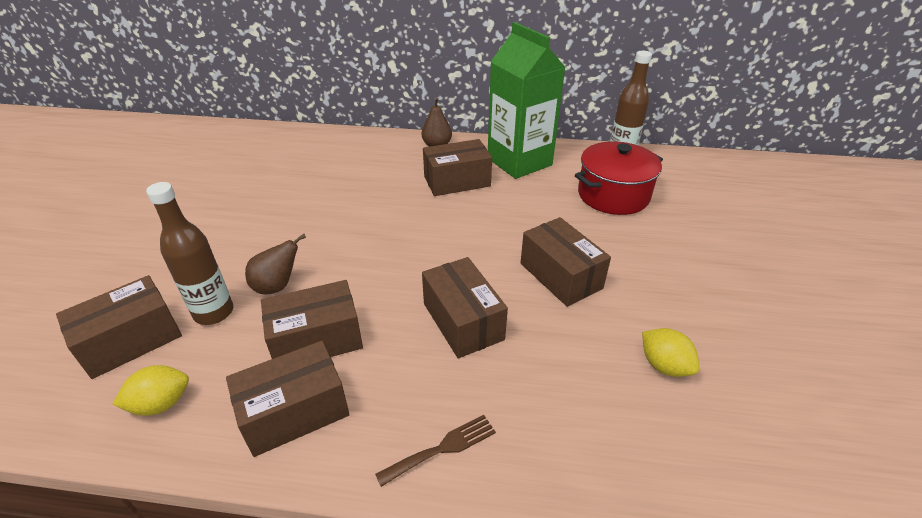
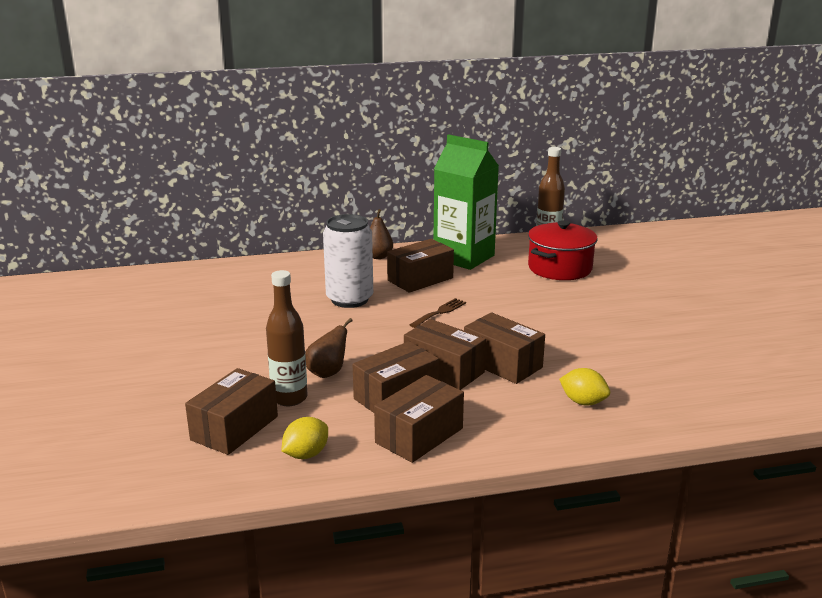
camera: 20 degrees left, 15 degrees down
brown fork [375,415,496,487] -> brown fork moved to [410,298,466,328]
brown box [521,217,611,307] -> brown box moved to [404,319,486,390]
yellow lemon [642,328,700,377] -> yellow lemon moved to [559,368,610,406]
none -> white can [323,214,373,308]

